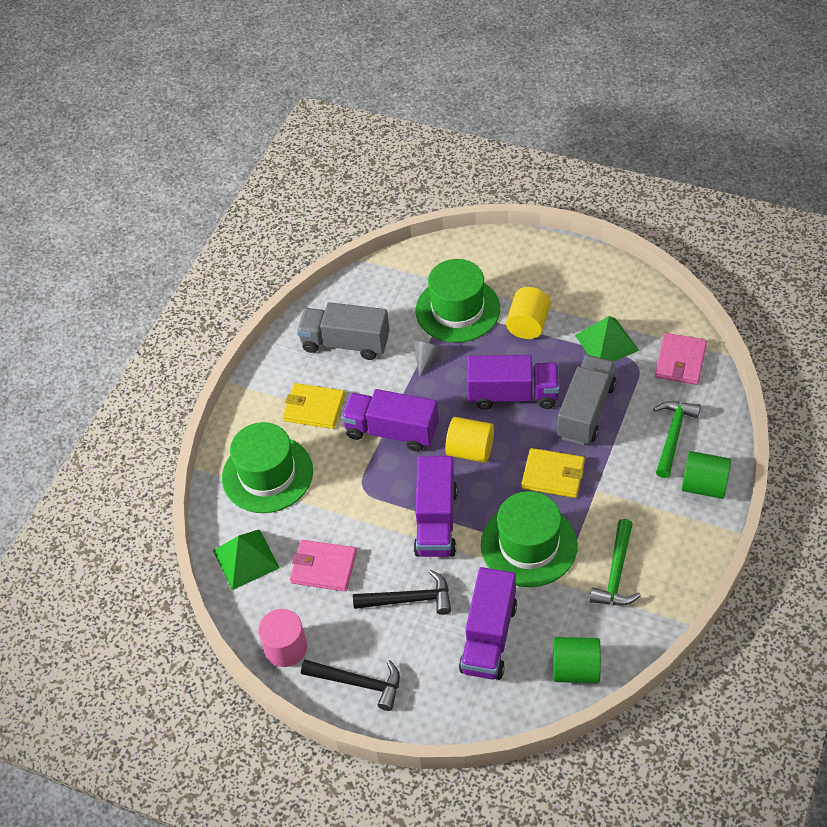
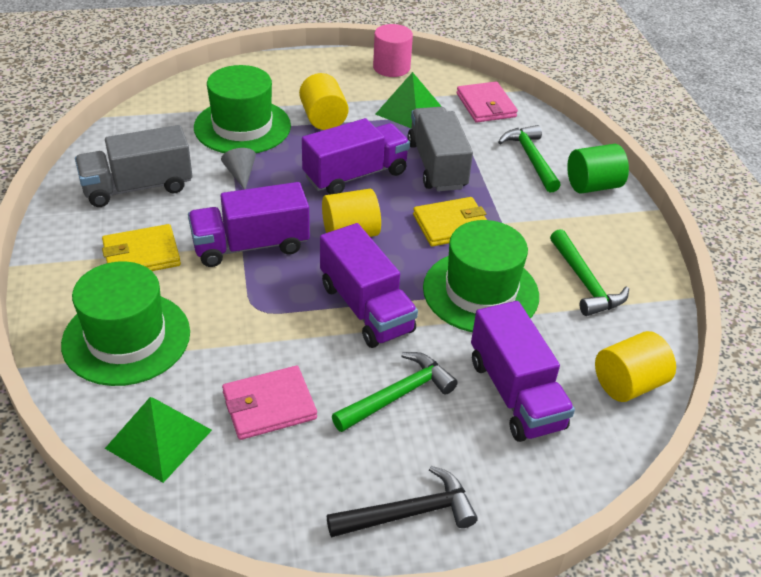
camera: 40 degrees left, 10 degrees down
pink cylinder [258,609,307,667] -> pink cylinder moved to [373,24,413,77]
black hammer [353,570,451,615] -> green hammer [332,352,458,432]
green cylinder [553,637,601,683] -> yellow cylinder [595,331,676,402]

